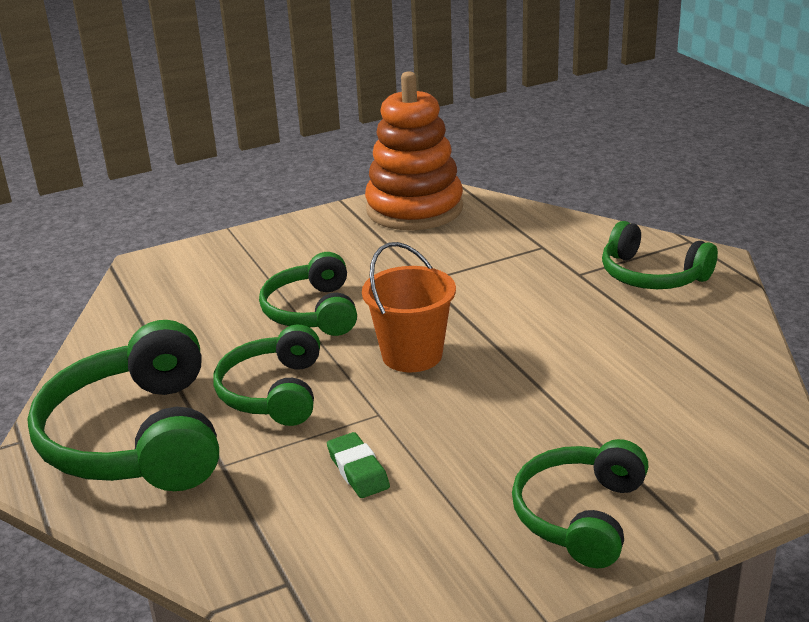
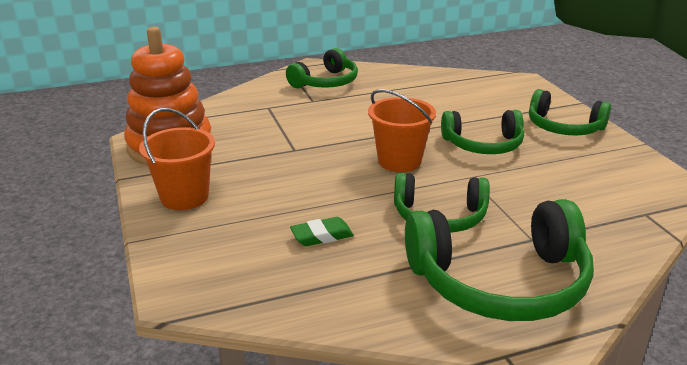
camera: 85 degrees left, 0 degrees up
green headphones [259,252,357,336] -> green headphones moved to [441,110,524,154]
green eraser [327,432,390,498] -> green eraser moved to [290,217,354,246]
none -> orange bucket [139,108,215,210]

